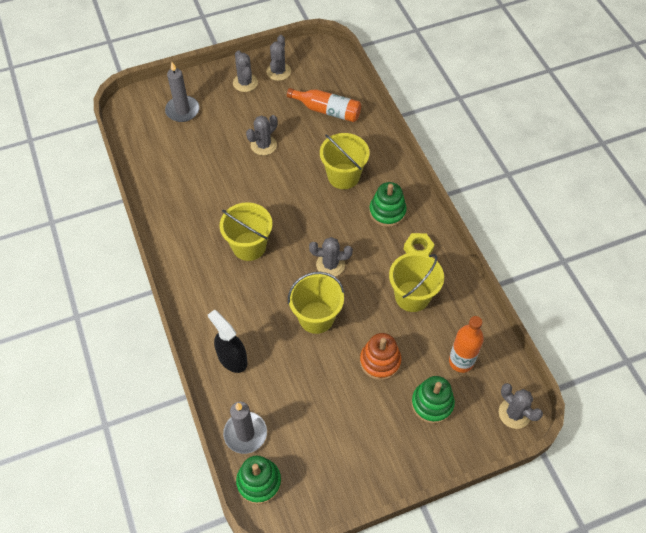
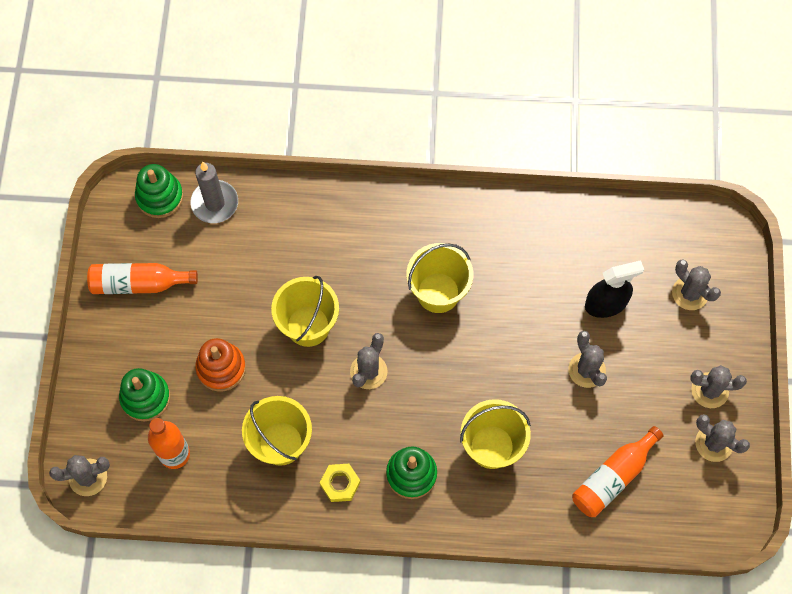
camera: 115 degrees right, 10 degrees up
grey candle [165,62,200,122] -> grey cactus [672,259,721,310]
black spray bottle [208,310,248,373] -> black spray bottle moved to [585,260,644,318]
none -> orange bottle [87,263,198,294]

